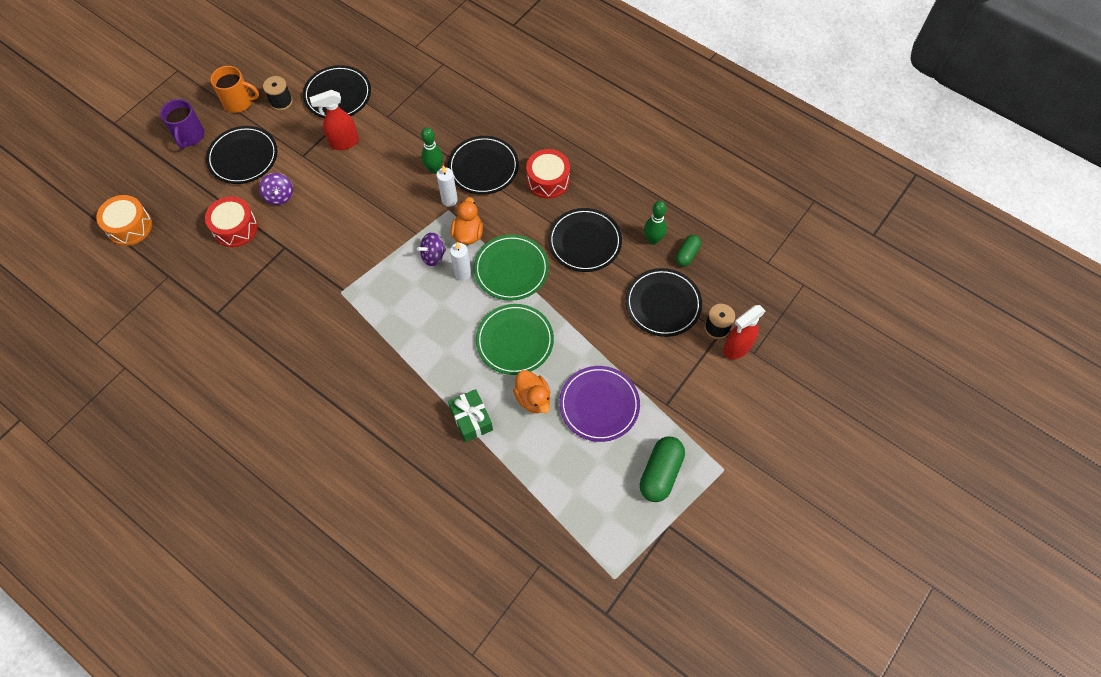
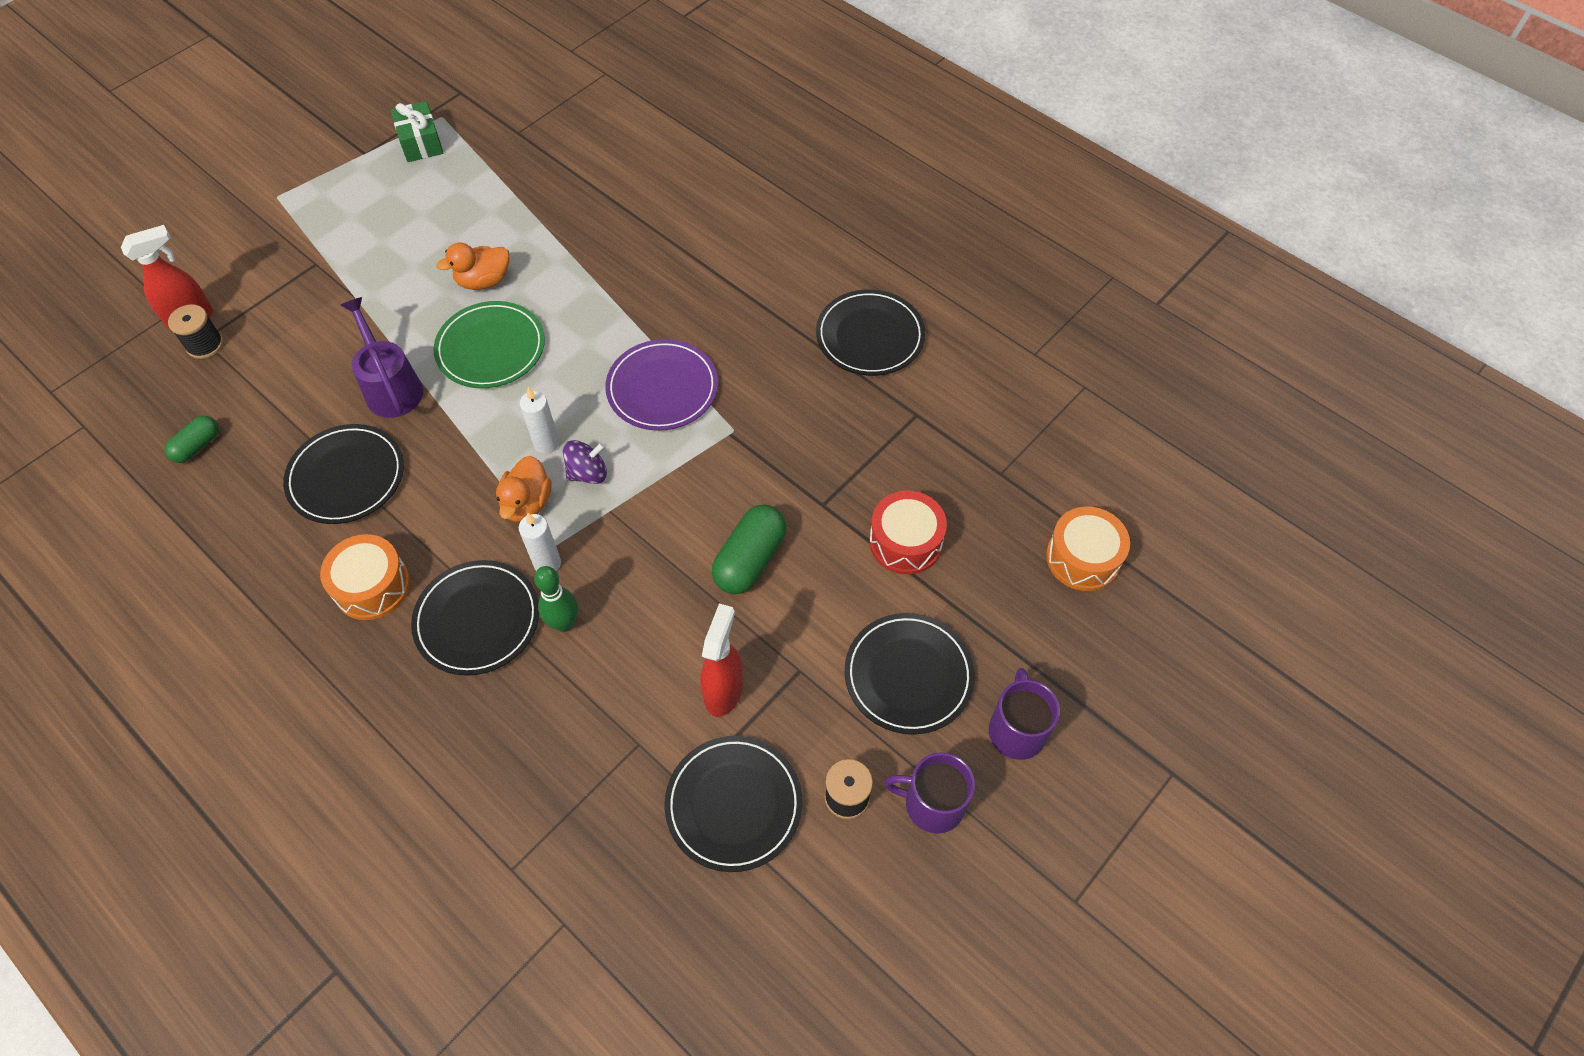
camera: 175 degrees left, 5 degrees down
orange mug [210,66,259,113] -> purple mug [884,752,975,834]
purple spinning top [259,173,293,205] -> none
red spray bottle [309,90,359,150] -> red spray bottle turned 60 degrees counterclockwise [700,604,743,717]
green gift [448,389,493,442] -> green gift moved to [391,101,443,162]
green plate [474,234,549,301] -> none
orange duck [513,370,550,413] -> orange duck turned 90 degrees counterclockwise [436,243,509,290]
red drum [526,149,570,199] -> orange drum [320,534,410,620]
purple plate [559,366,640,442] -> purple plate moved to [605,339,718,431]
black plate [625,268,702,337] -> black plate moved to [816,289,925,376]
green capsule [640,436,685,502] -> green capsule moved to [712,505,786,594]
green bowling pin [644,201,667,245] -> none
none -> purple watering can [341,297,423,418]

